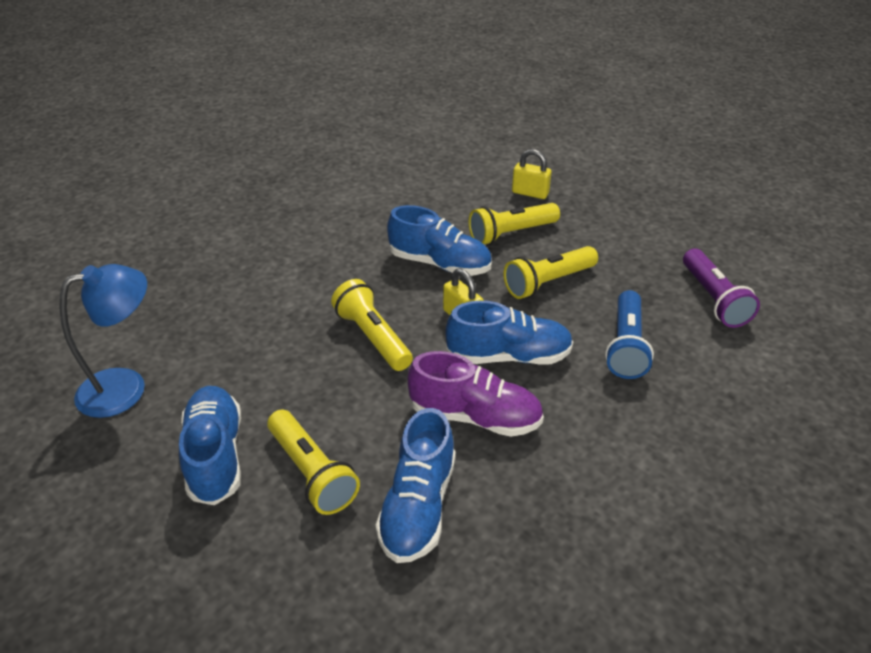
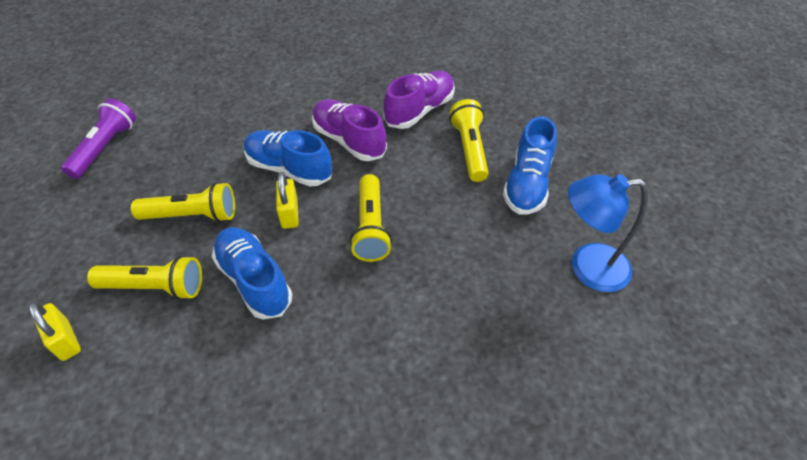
camera: 150 degrees left, 10 degrees up
blue shoe [375,408,456,563] -> purple shoe [383,71,455,129]
blue flashlight [605,290,654,379] -> none

